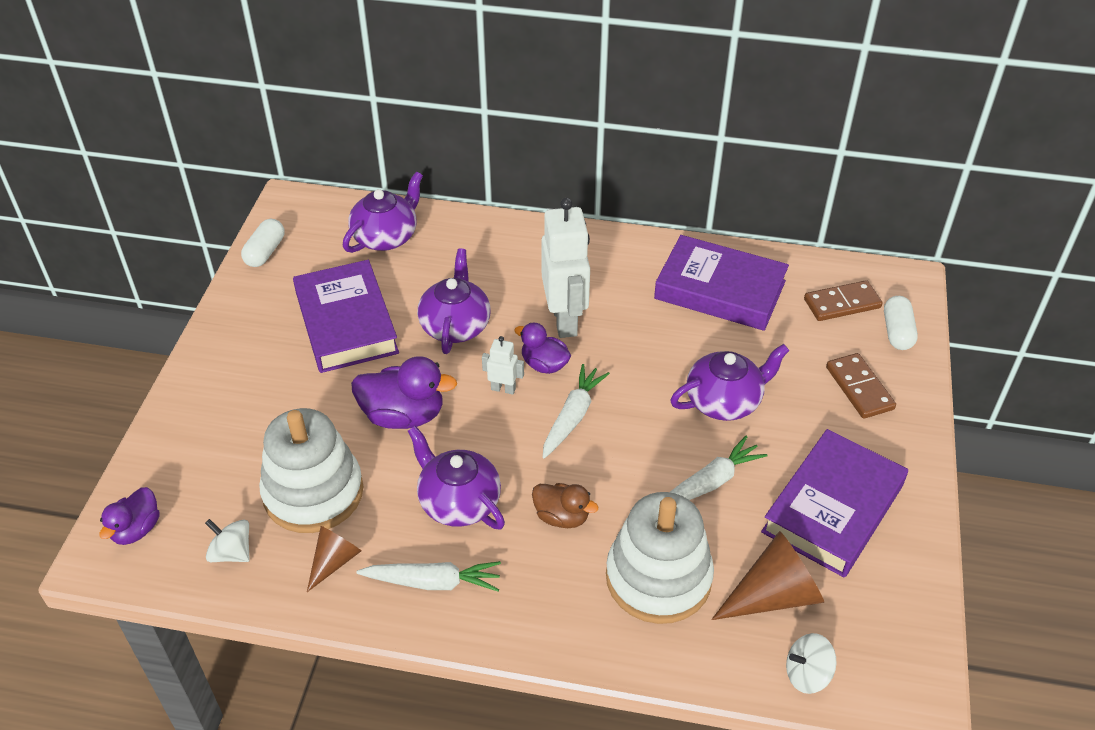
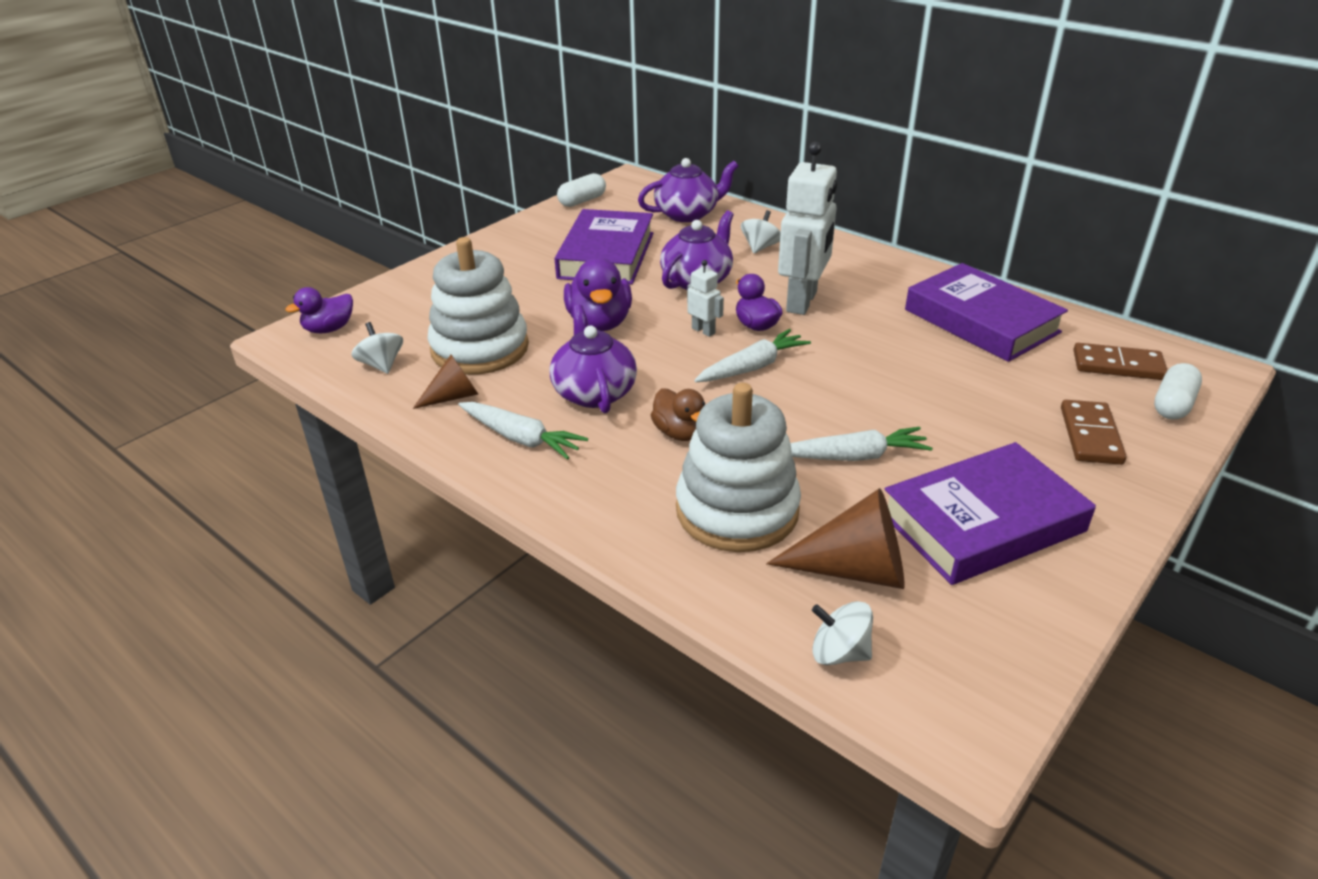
camera: 30 degrees right, 10 degrees down
purple duck [351,356,457,429] -> purple duck turned 45 degrees clockwise [564,258,632,331]
purple teapot [670,344,790,421] -> none
none -> white spinning top [741,210,781,253]

